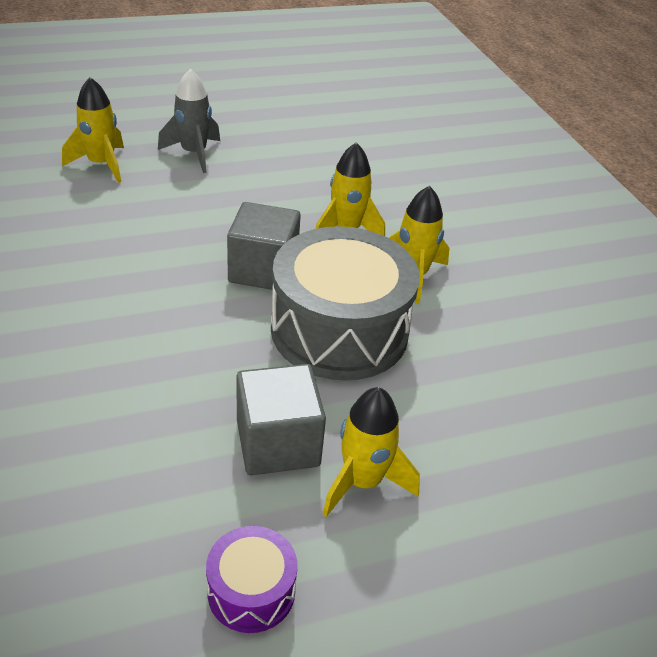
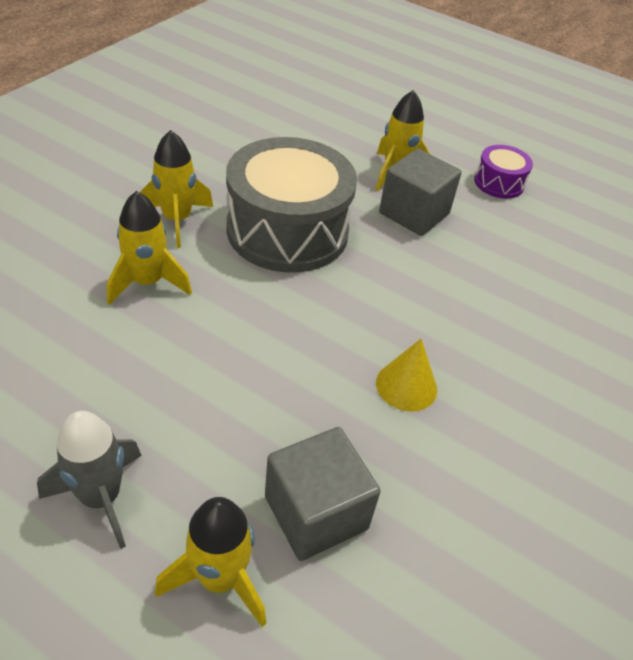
camera: 130 degrees left, 5 degrees up
grey cube [227,202,301,290] -> grey cube moved to [265,427,381,561]
none -> yellow cone [376,339,437,412]

